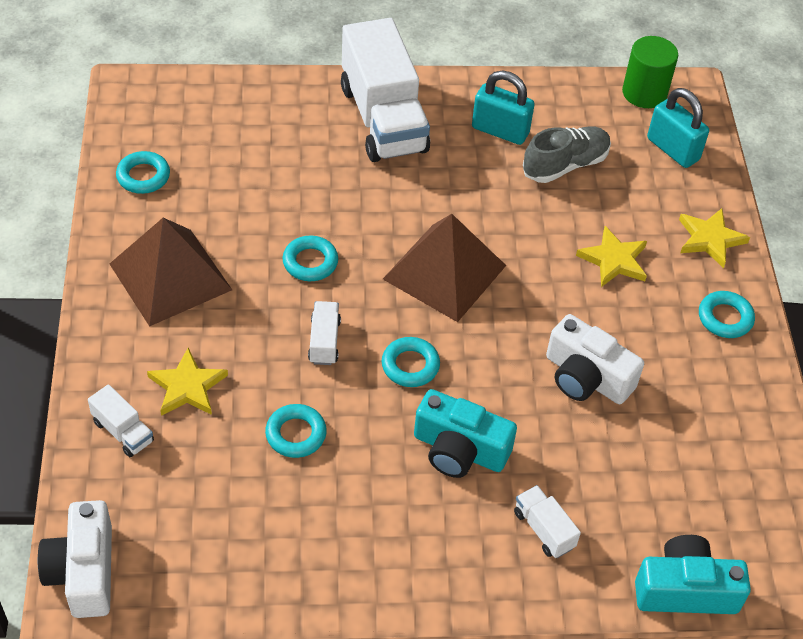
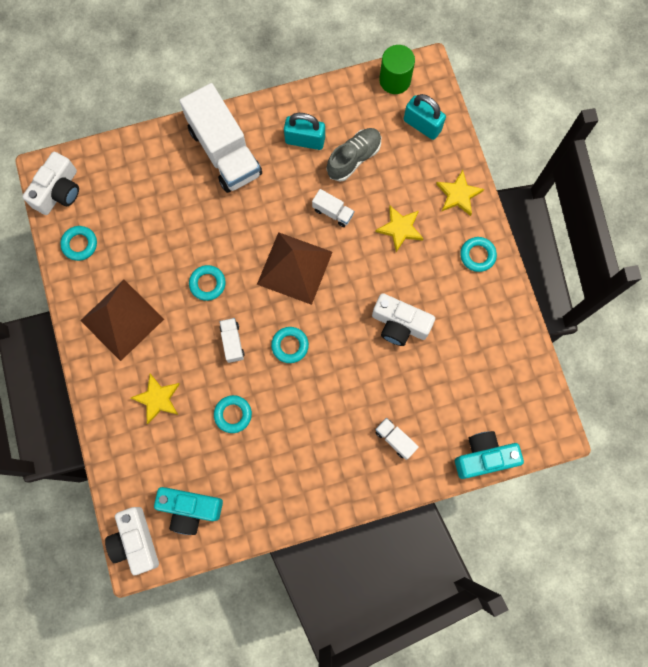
camera: 10 degrees left, 25 degrees up
white truck [88,384,154,457] -> white truck moved to [312,189,354,227]
turquoise camera [414,389,517,478] -> turquoise camera moved to [154,487,223,535]
none -> white camera [22,152,79,215]

